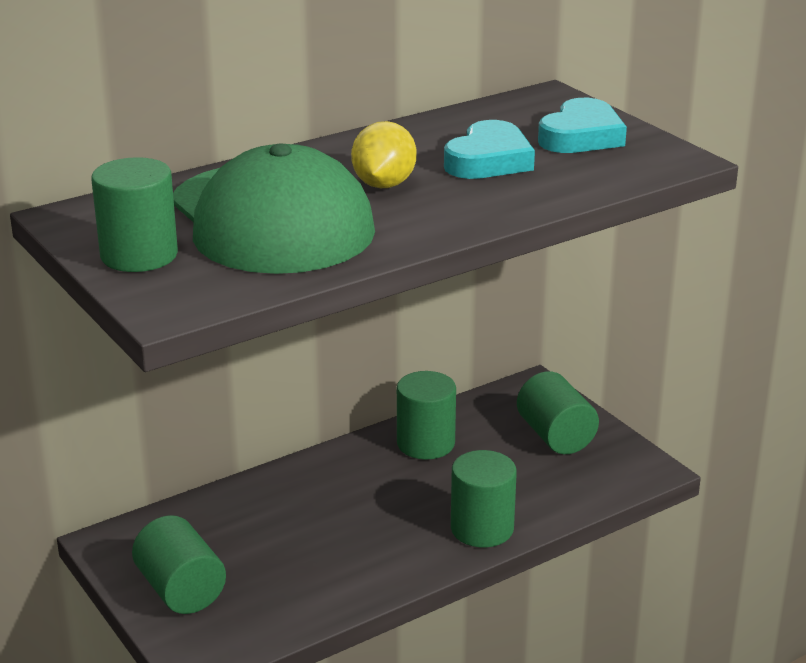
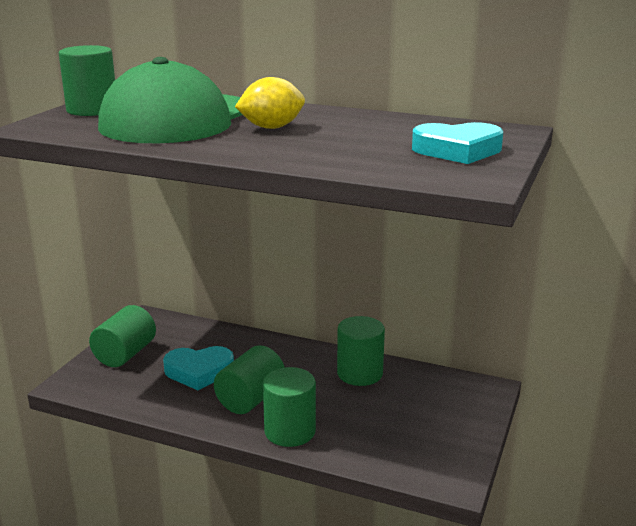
camera: 55 degrees right, 5 degrees down
turquoise heart [444,120,535,179] -> turquoise heart moved to [163,346,234,390]
green cylinder [517,371,599,454] -> green cylinder moved to [214,345,285,414]

